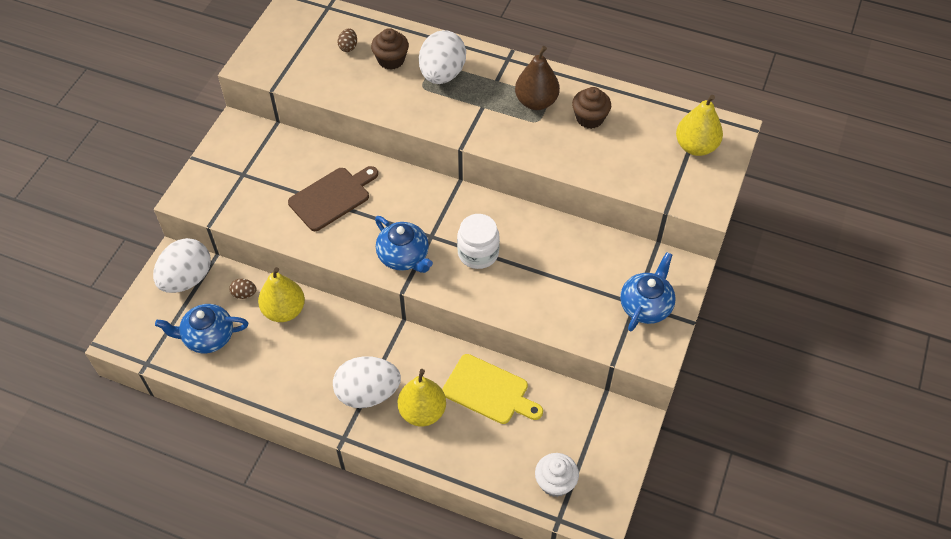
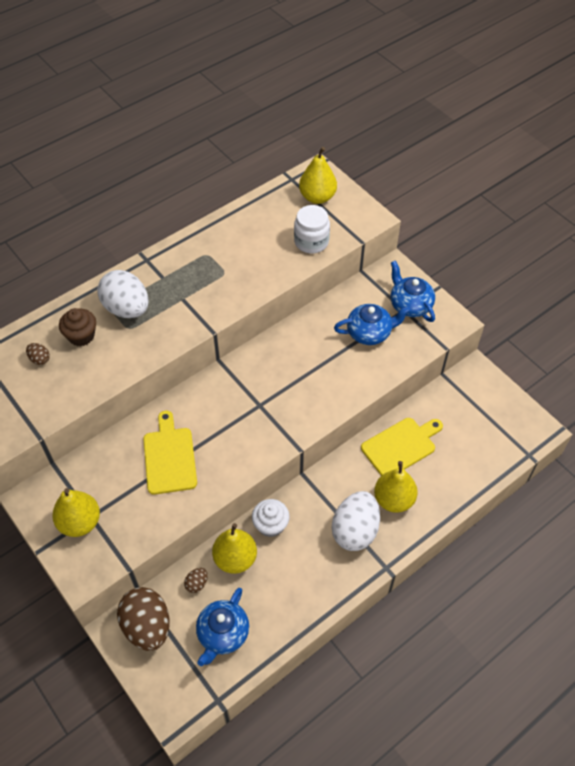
camera: 60 degrees left, 0 degrees up
white egg [153,238,211,293] -> brown egg [117,587,170,651]
brown cutting board [288,166,378,231] -> yellow cutting board [143,411,197,495]
blue teapot [375,216,433,273] -> blue teapot moved to [334,304,410,345]
white jar [457,214,500,269] -> white jar moved to [294,205,330,253]
brown pear [515,46,560,110] -> none
white cupcake [535,453,579,497] -> white cupcake moved to [252,499,290,537]
brown cupcake [572,87,611,129] -> none
none -> yellow pear [52,488,100,537]

